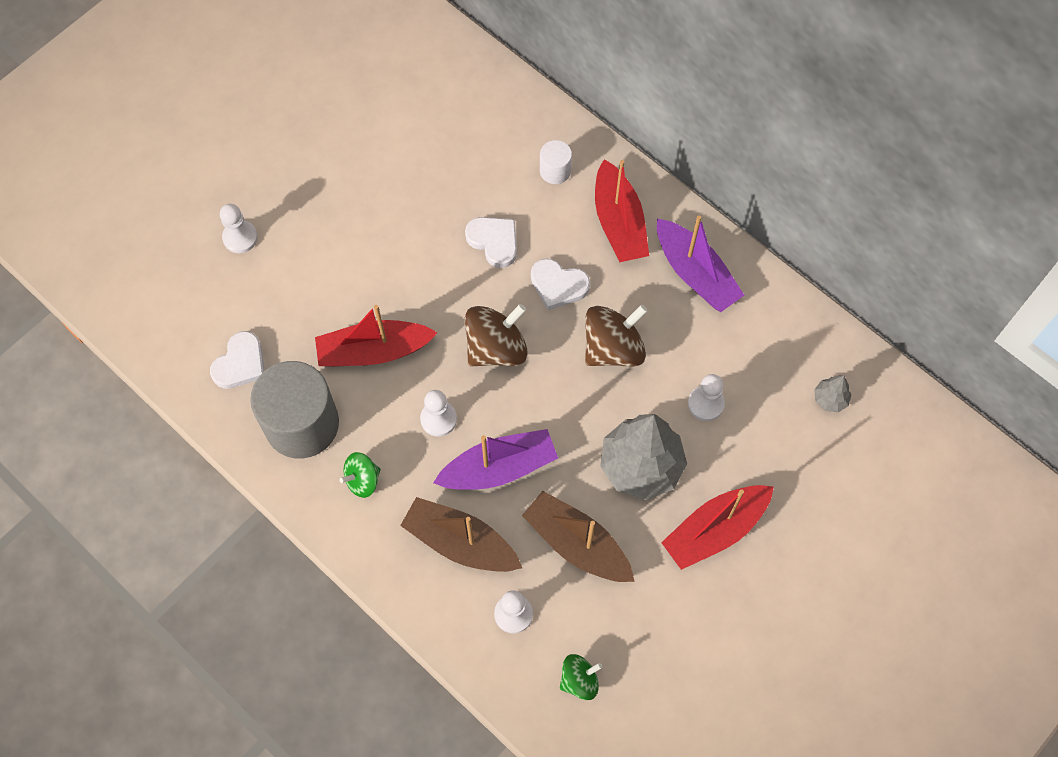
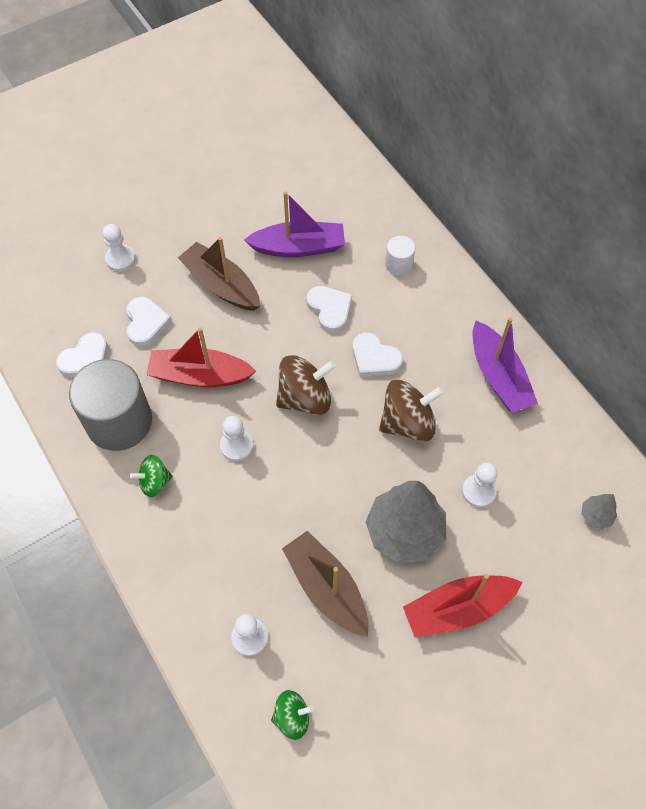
camera: 15 degrees right, 5 degrees down
brown boat [400,497,522,572] -> brown boat moved to [178,237,260,311]
purple boat [433,429,558,490] -> purple boat moved to [244,191,345,257]
red boat [595,159,649,262] -> none
none -> white heart [126,297,172,347]

